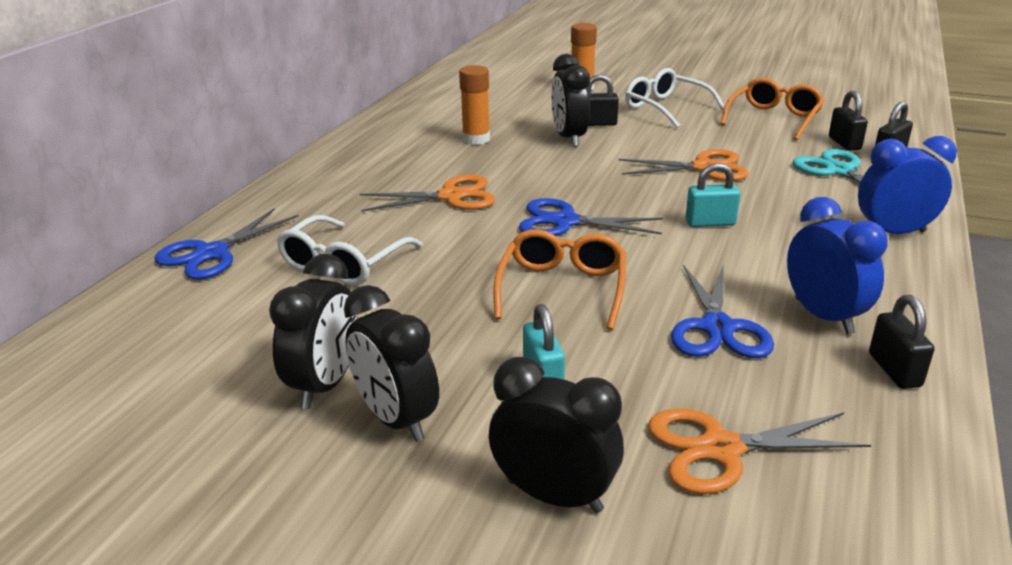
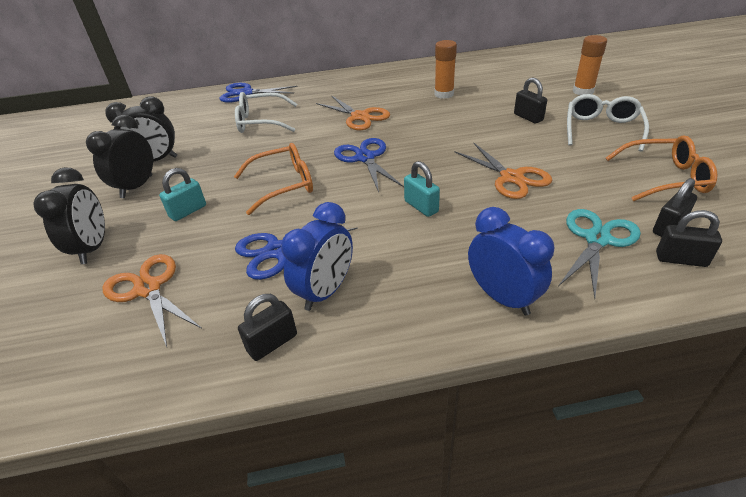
camera: 60 degrees right, 10 degrees up
black clock [551,54,590,147] -> none

